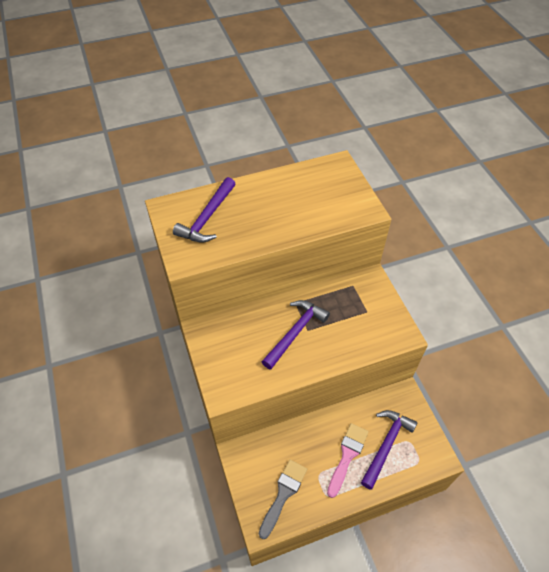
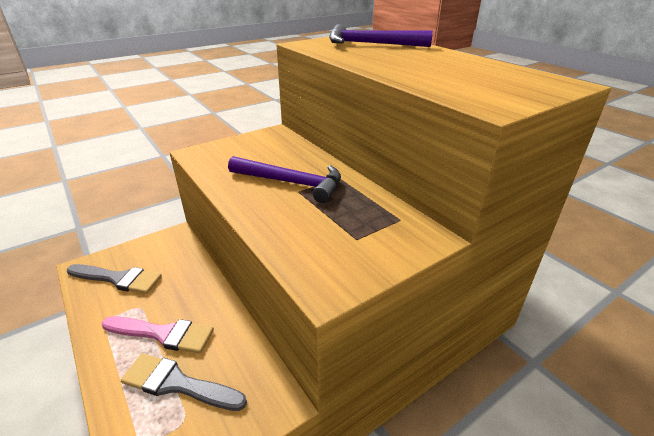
camera: 75 degrees right, 20 degrees down
purple hammer [361,410,417,490] -> grey brush [121,353,247,411]

